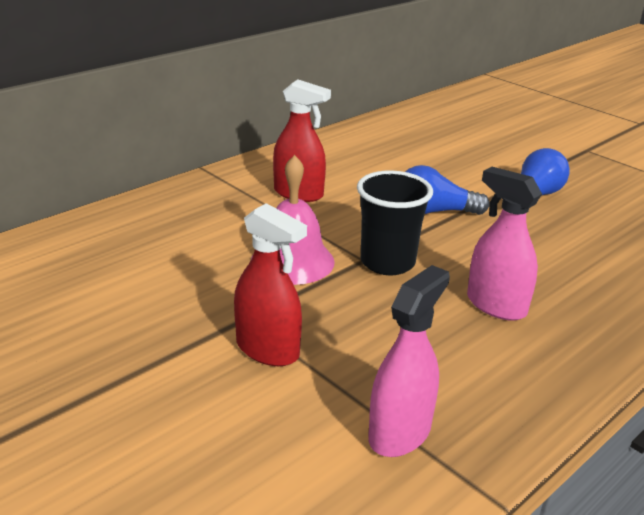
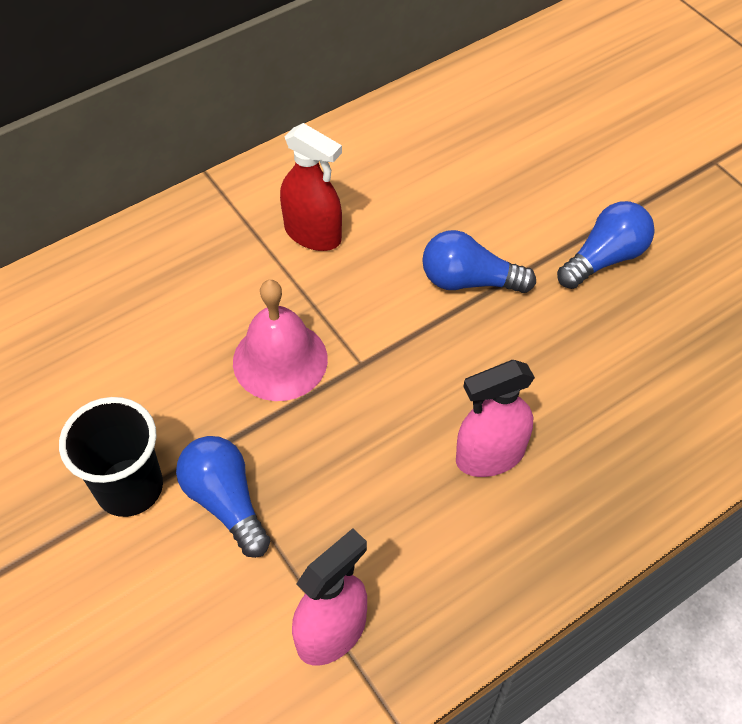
camera: 10 degrees right, 25 degrees up
red spray bottle [234,203,307,366] -> blue light bulb [176,436,270,558]
black cup [357,171,433,275] -> black cup moved to [59,397,163,517]
pink spray bottle [467,167,542,321] -> pink spray bottle turned 75 degrees counterclockwise [456,360,535,477]

